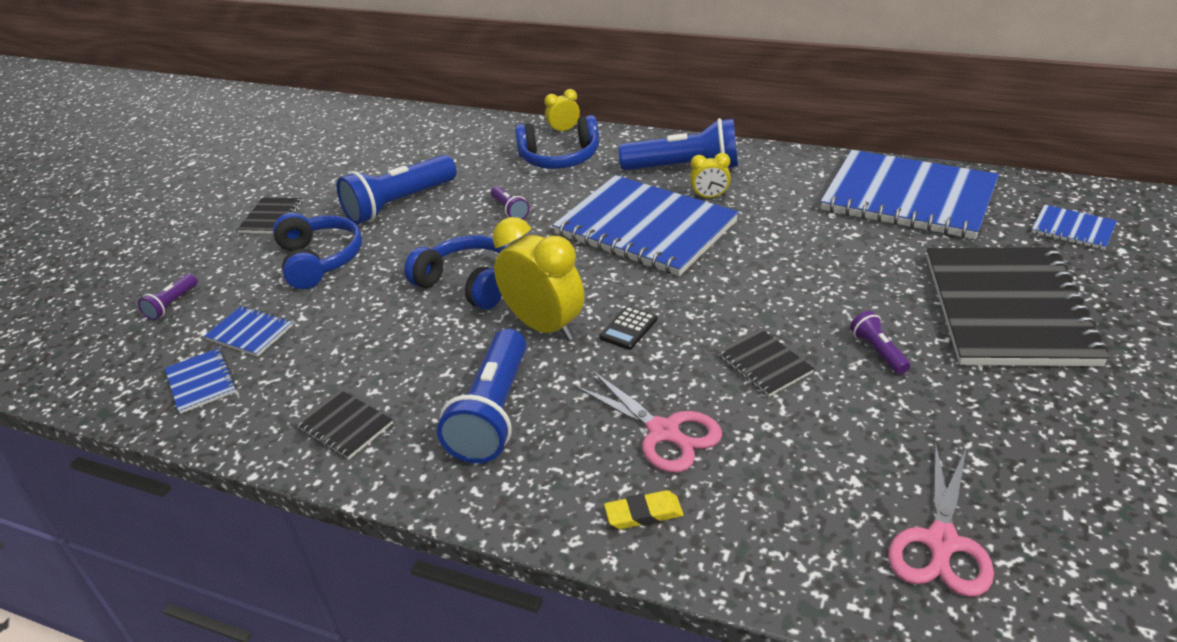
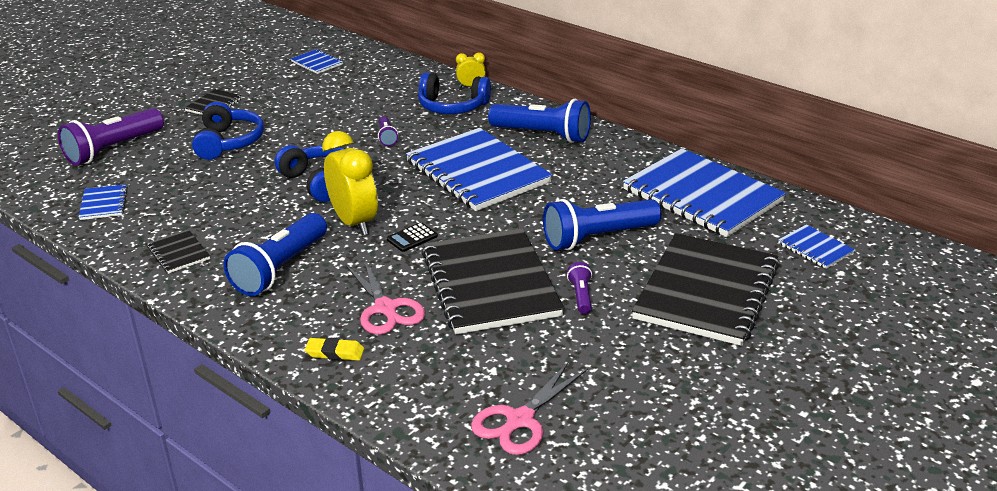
camera: 15 degrees right, 5 degrees down
purple flashlight [138,274,197,320] -> purple flashlight [58,108,164,165], size x2.15
blue notebook [204,306,293,357] -> blue notebook moved to [291,49,343,74]
blue flashlight [337,155,457,224] -> blue flashlight moved to [543,199,661,250]
yellow clock [690,153,731,199] -> none
black notebook [717,329,814,397] -> black notebook [422,228,564,334], size x2.33

